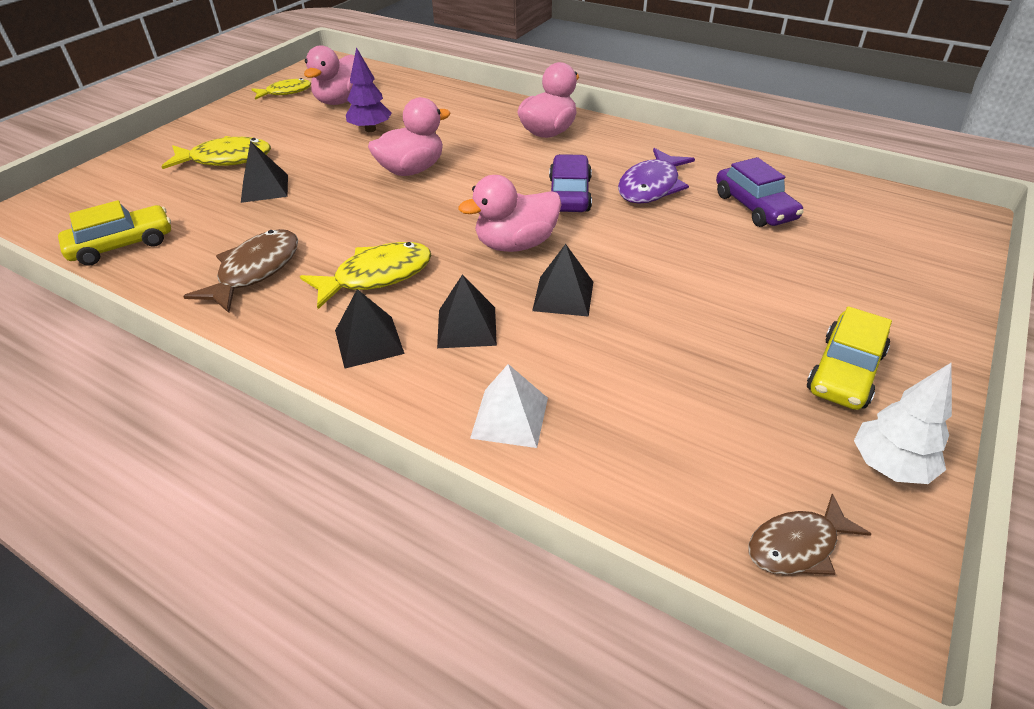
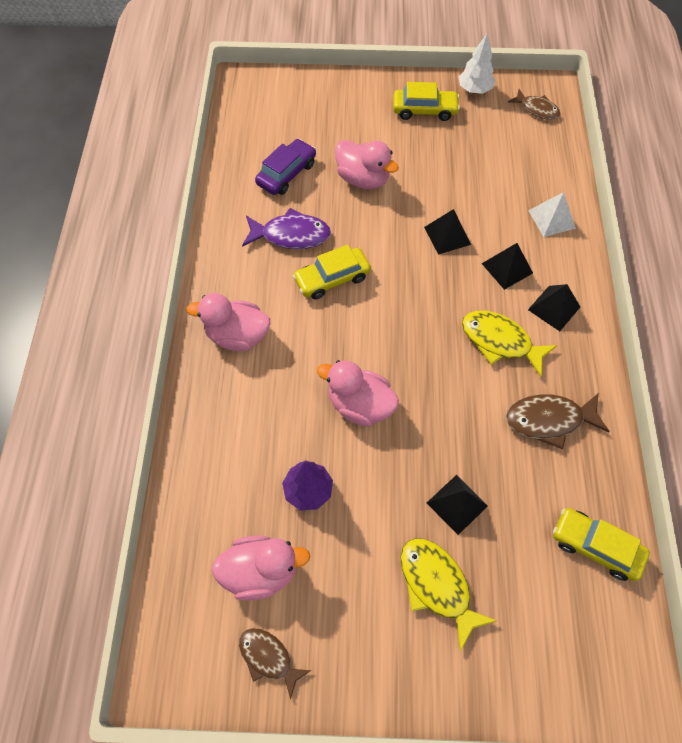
camera: 120 degrees left, 20 degrees up
yellow fish [252,78,311,100] -> brown fish [239,628,312,700]
pink duck [458,175,562,252] -> pink duck moved to [335,140,399,189]
purple car [549,154,592,212] -> yellow car [293,245,371,299]

